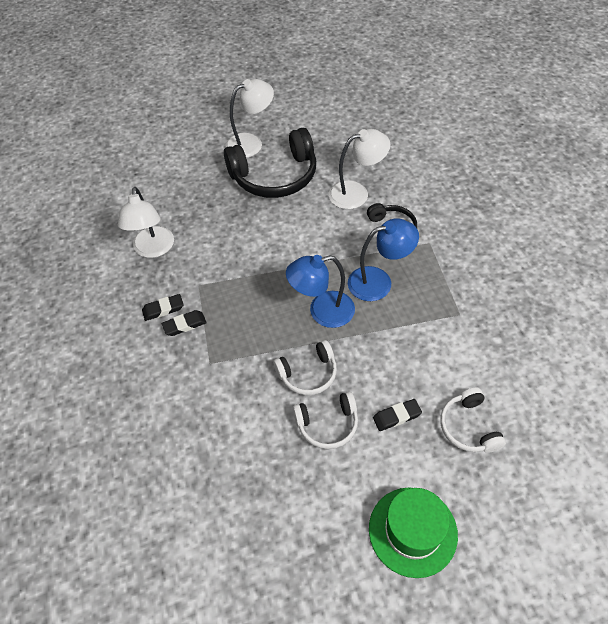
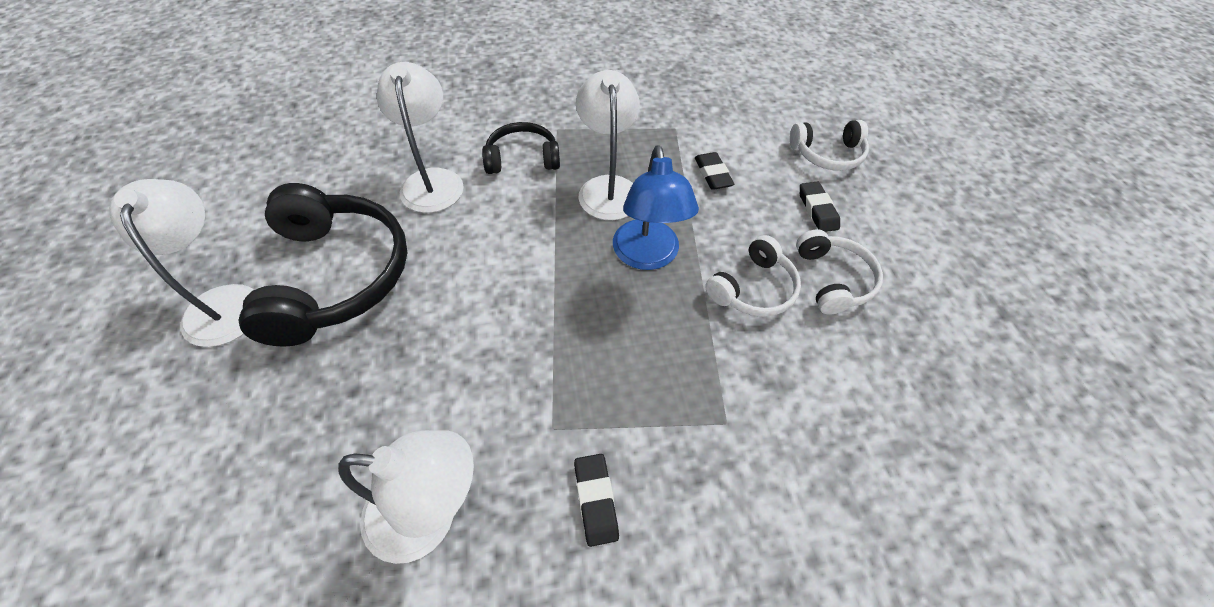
camera: 85 degrees left, 0 degrees up
black eraser [162,310,207,336] -> black eraser moved to [695,152,734,190]
white headphones [273,340,337,395] -> white headphones turned 60 degrees clockwise [705,235,801,317]
blue lamp [348,218,419,301] -> white lamp [576,70,640,220]
green hat [369,487,458,578] -> none

